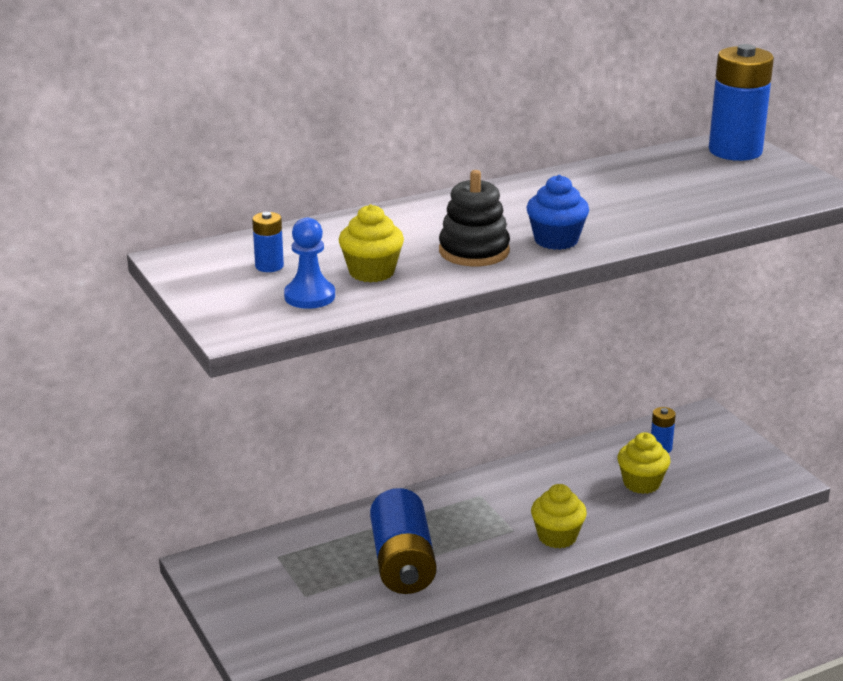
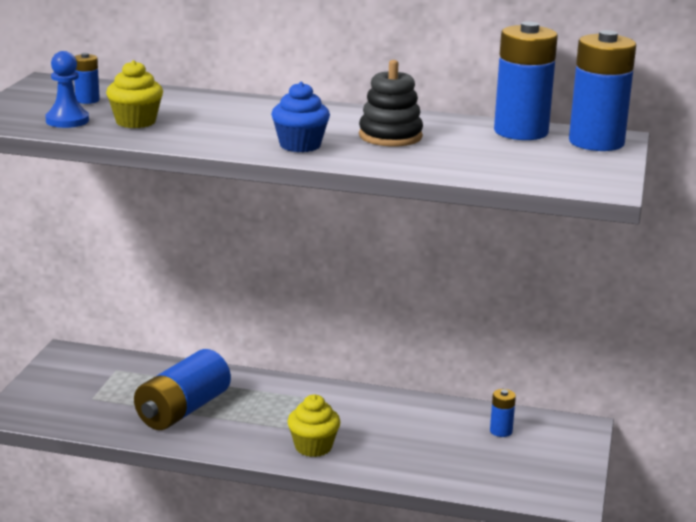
camera: 40 degrees right, 5 degrees down
black stacking toy [439,170,510,266] -> black stacking toy moved to [359,60,423,146]
yellow cupcake [617,432,670,494] -> none
none -> blue battery [494,21,558,140]

